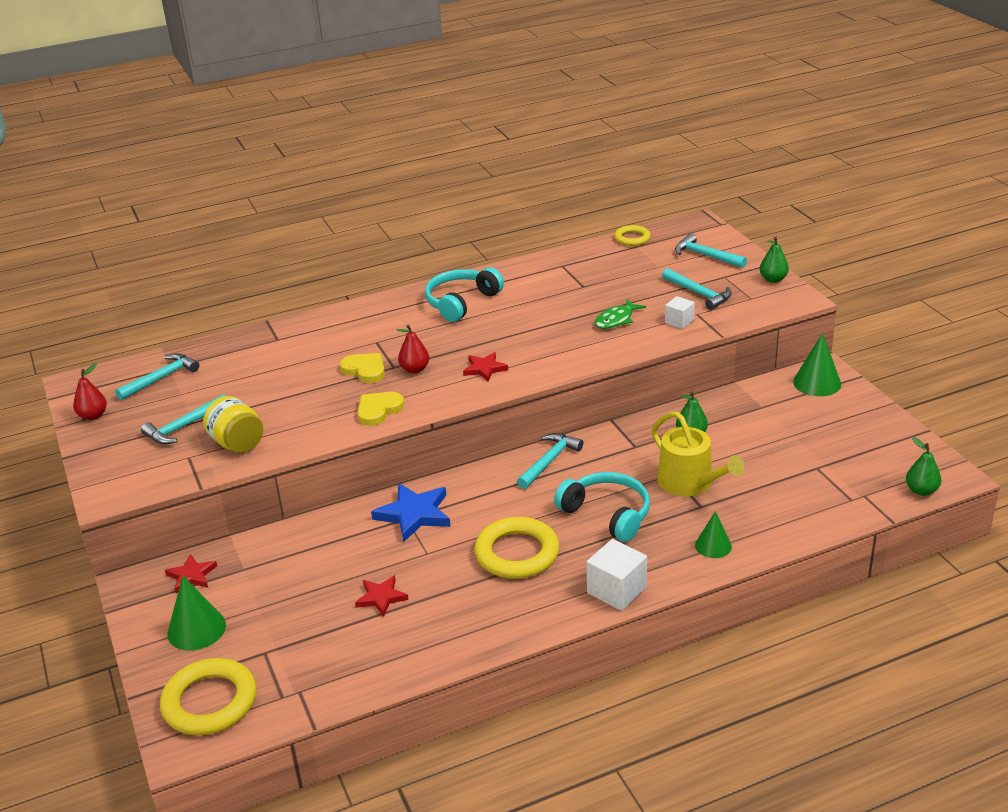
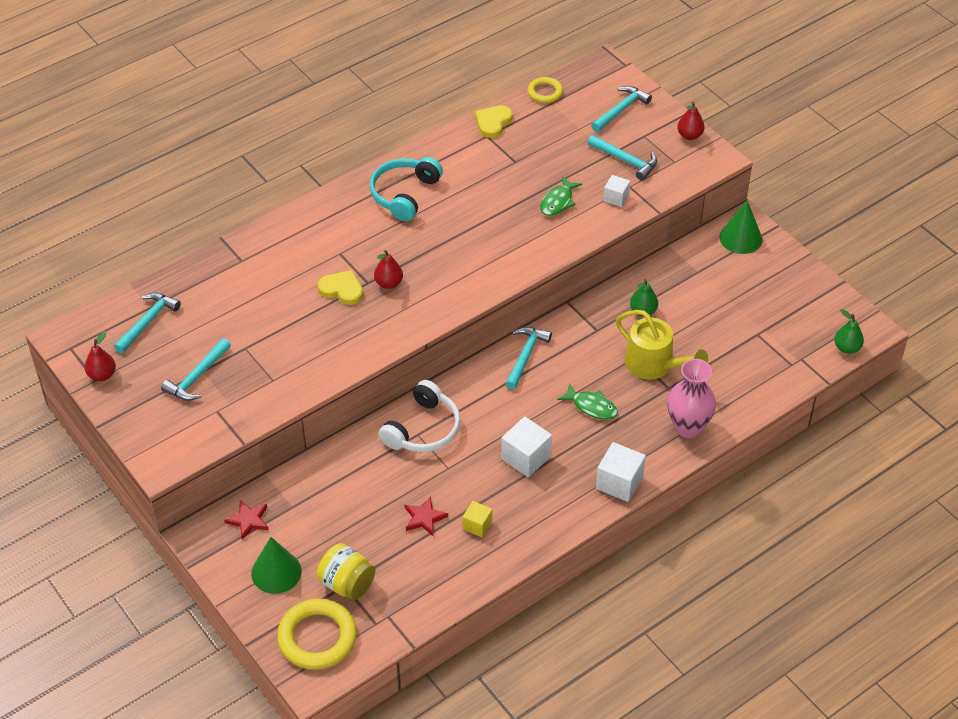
camera: 15 degrees left, 15 degrees up
yellow jar [203,396,263,453] -> yellow jar moved to [317,543,375,600]
yellow heart [357,392,404,426] -> yellow heart moved to [475,105,513,138]
blue star [371,483,451,542] -> white headphones [379,380,461,452]
red star [463,352,508,381] -> none
yellow ring [474,517,559,579] -> white cube [501,417,552,477]
turquoise headphones [554,472,650,542] -> green fish [557,383,618,420]
turquoise hammer [675,233,747,268] -> turquoise hammer turned 105 degrees clockwise [591,86,652,132]
green cone [695,511,732,558] -> pink vase [667,359,716,438]
green pear [760,236,789,283] -> red pear [677,102,705,140]
none -> yellow cube [462,501,492,537]

